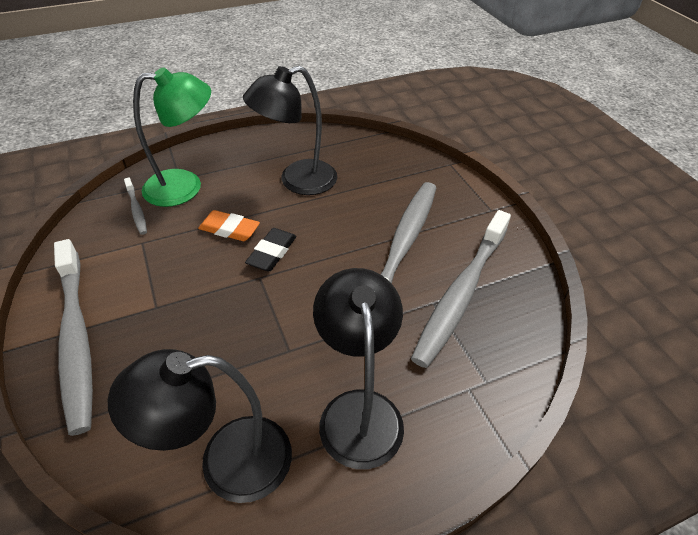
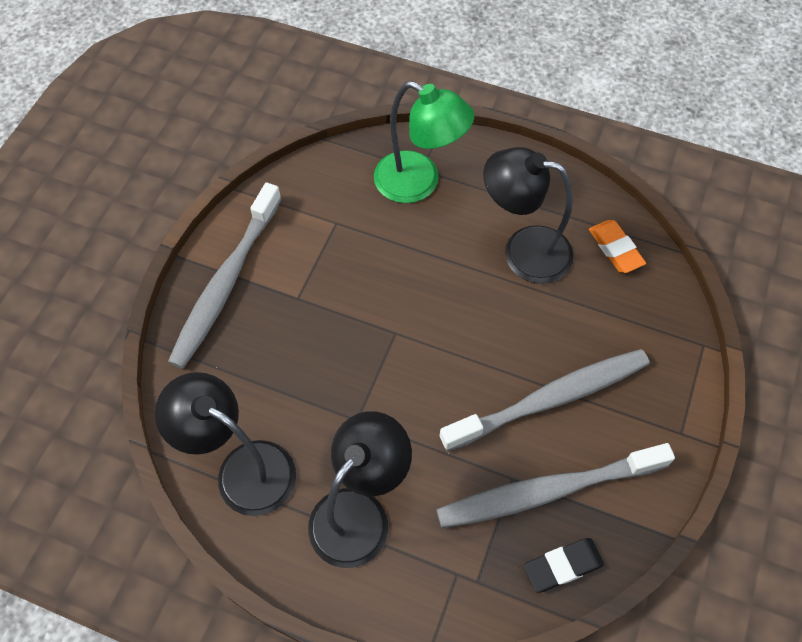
camera: 45 degrees right, 15 degrees up
grey toothbrush [124,178,147,235] -> none
orange eraser [198,210,260,241] -> orange eraser moved to [589,220,646,273]
black eraser [245,228,297,271] -> black eraser moved to [524,538,604,593]

